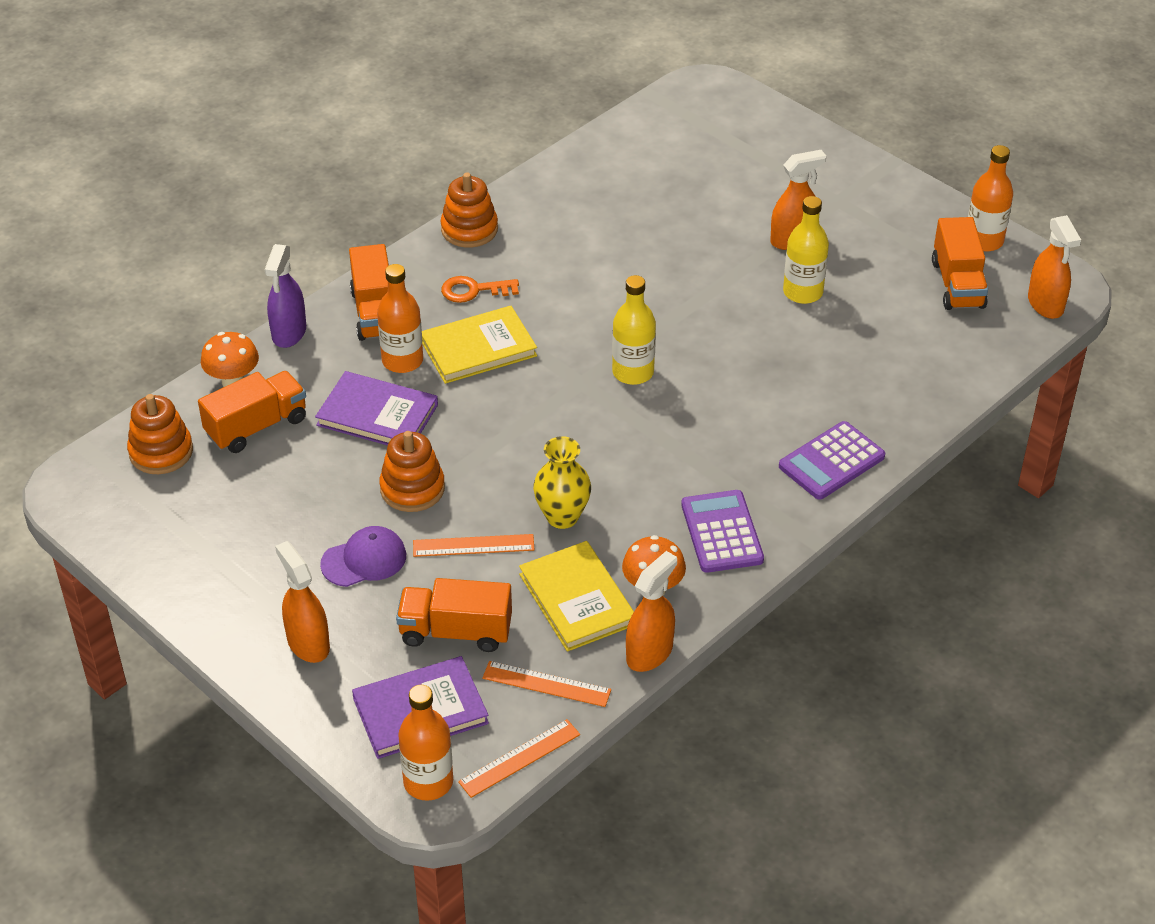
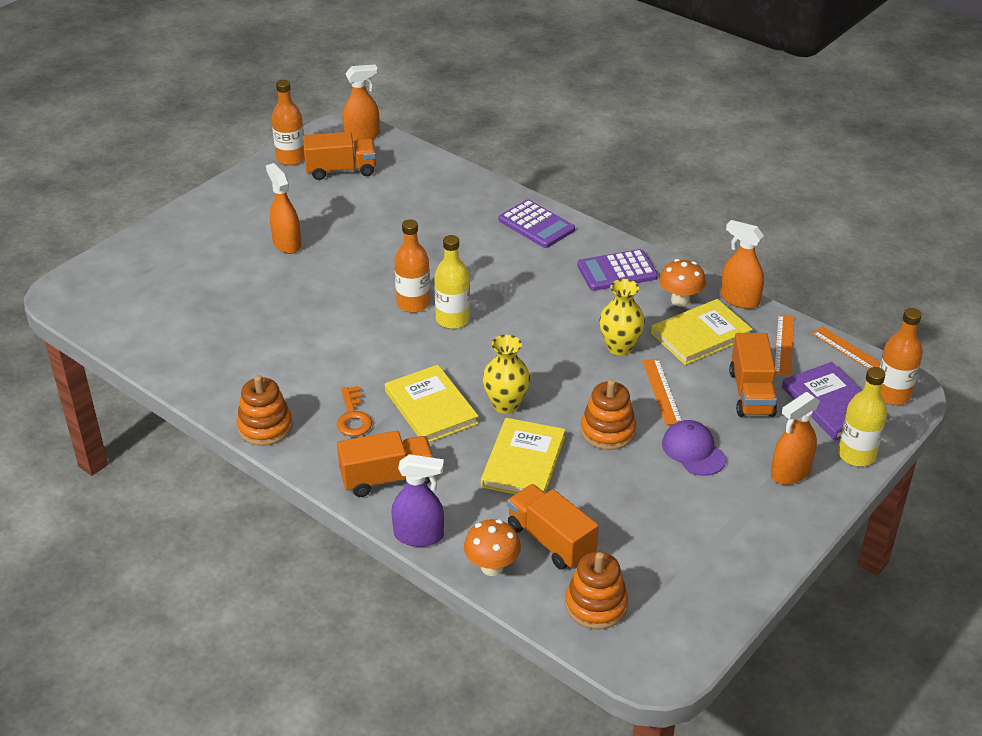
camera: 95 degrees left, 5 degrees down
purple book [315,371,438,445] -> yellow book [481,418,566,494]
orange bottle [377,264,423,373] -> orange bottle moved to [394,219,430,313]
yellow bottle [783,196,829,304] -> yellow bottle moved to [838,367,887,466]
none -> yellow vase [483,335,530,414]

